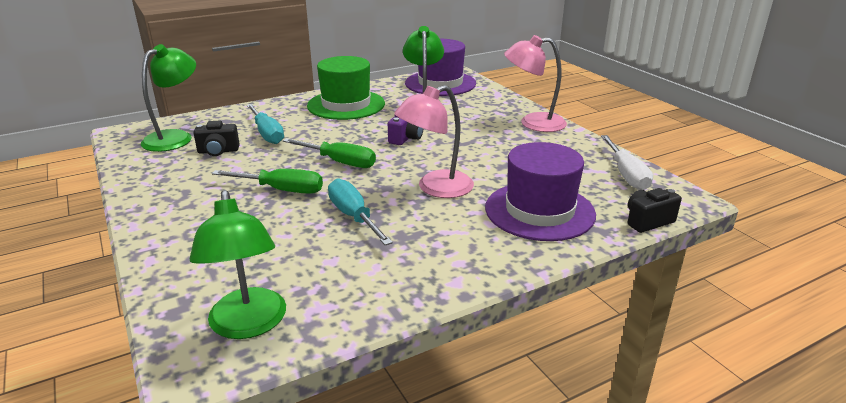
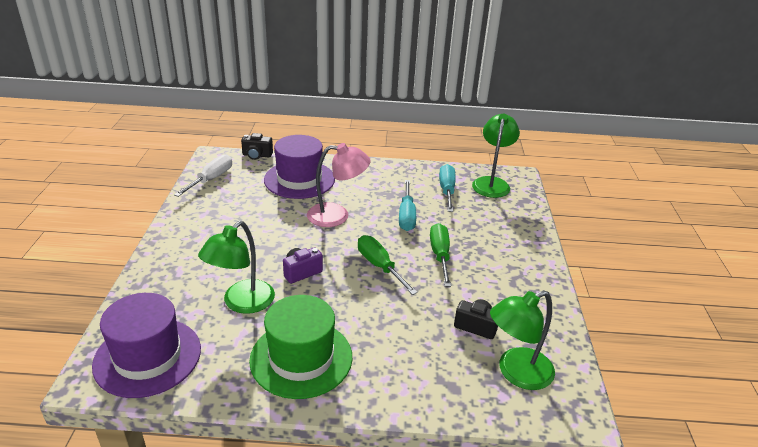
camera: 150 degrees left, 5 degrees up
green screwdriver [212,169,323,194] -> green screwdriver turned 45 degrees clockwise [430,223,451,287]
turquoise screwdriver [247,104,284,144] -> turquoise screwdriver moved to [439,164,456,212]
pink lamp [504,35,567,132] -> none

